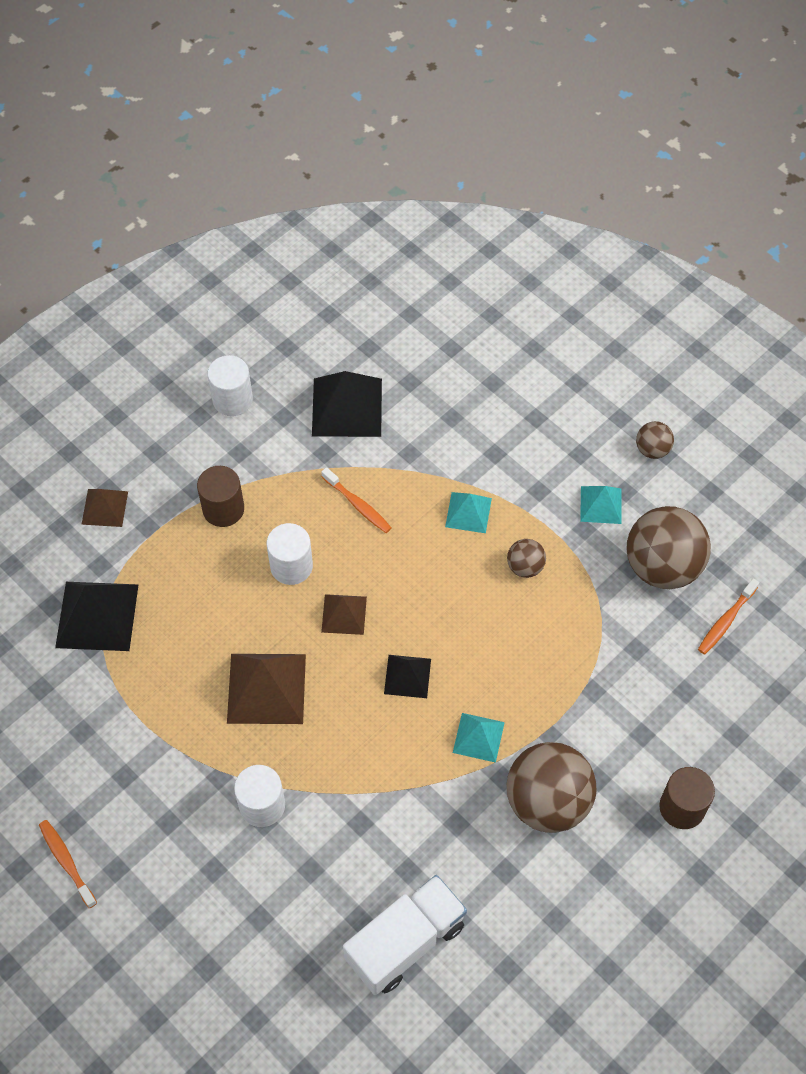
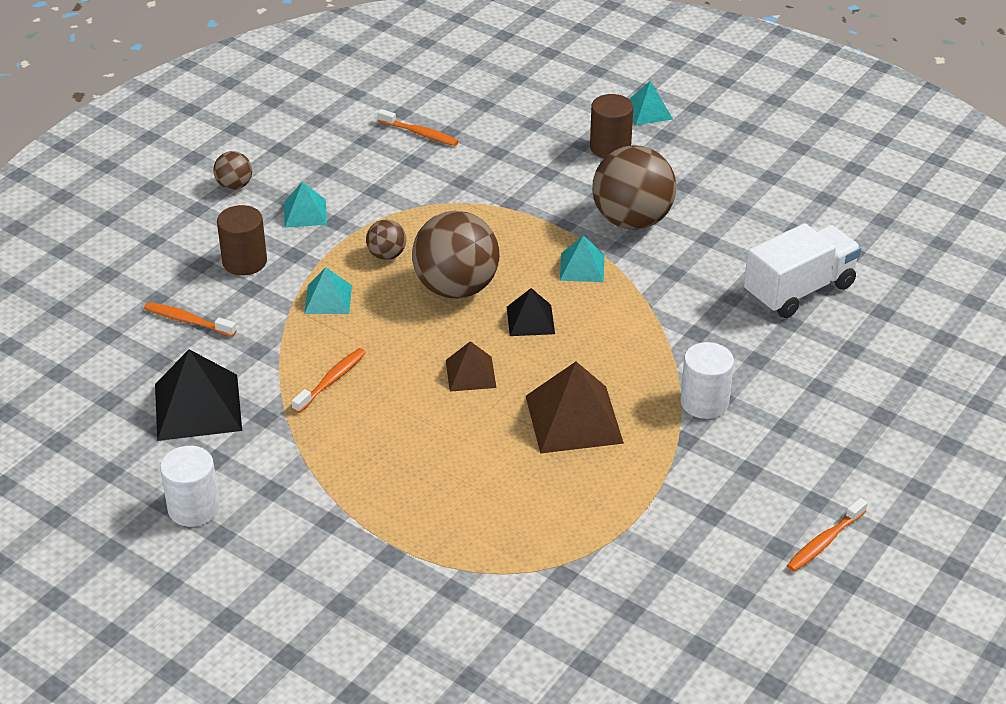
camera: 100 degrees left, 20 degrees down
black pyramid [55,582,138,651] -> none
brown pyramid [81,489,128,527] -> none
brown cylinder [197,466,244,527] -> brown cylinder moved to [217,205,267,275]
white cylinder [267,523,313,585] -> none
white truck [343,875,467,995] -> white truck turned 105 degrees clockwise [744,223,861,318]
brown ball [626,506,711,589] -> brown ball moved to [412,211,500,299]
none -> orange toothbrush [144,302,237,337]
none -> turquoise pyramid [630,81,673,125]

